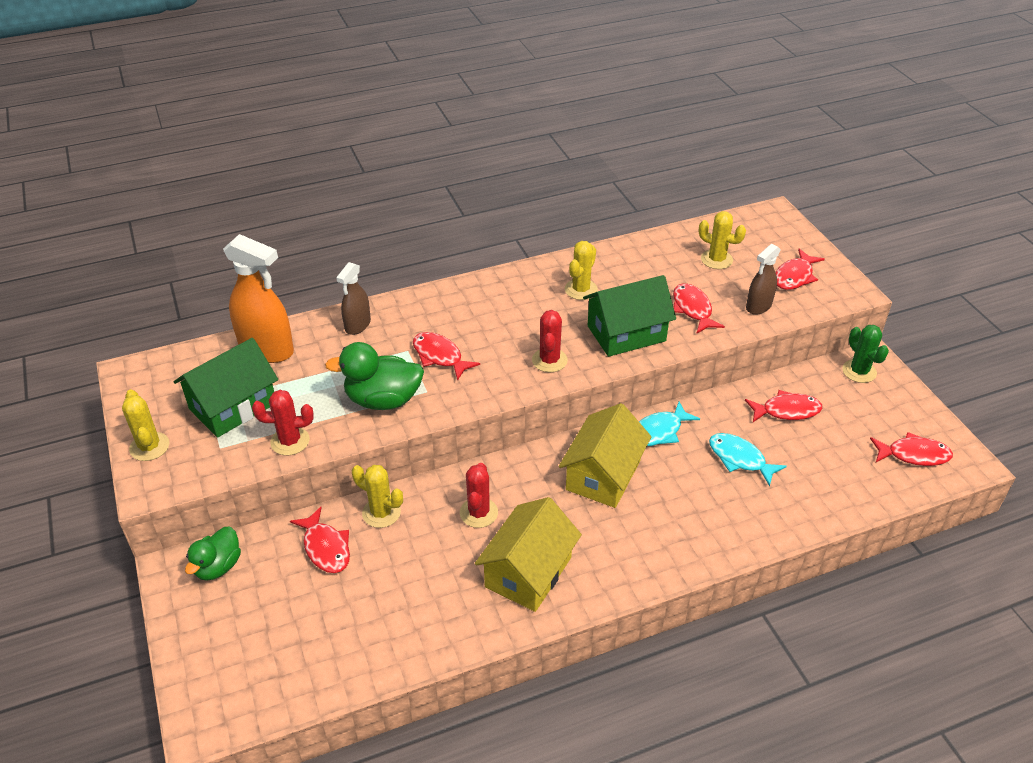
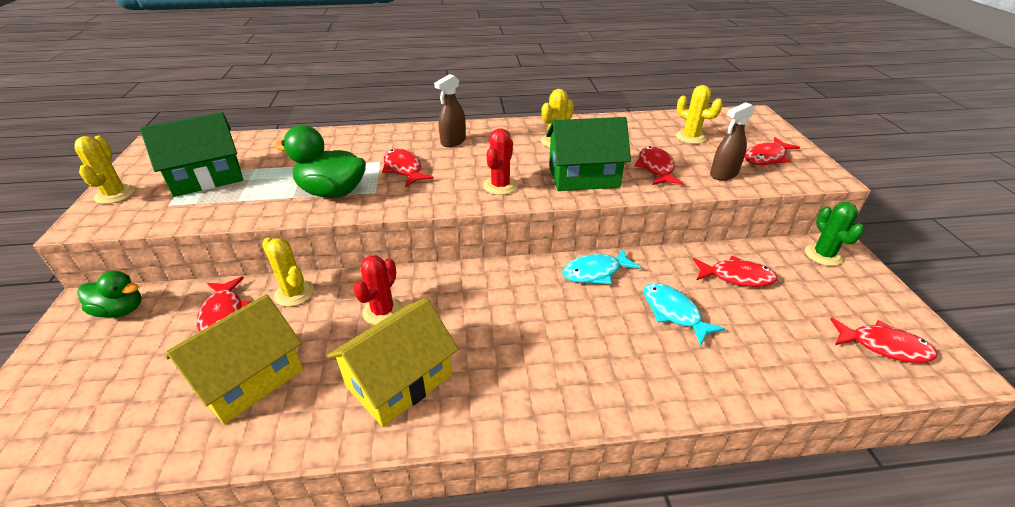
camera: 15 degrees right, 5 degrees down
green duck [185,527,241,581] -> green duck turned 120 degrees counterclockwise [77,271,141,318]
orange spray bottle [223,234,294,363] -> none
red cactus [252,390,314,455] -> none
brown spray bottle [336,262,371,335] -> brown spray bottle moved to [434,74,466,147]
yellow house [559,403,651,508] -> yellow house moved to [166,294,303,424]

